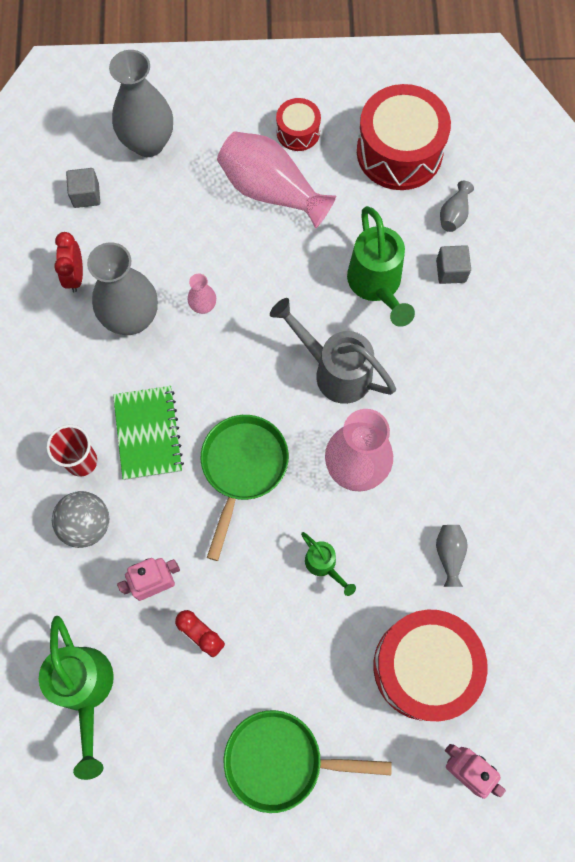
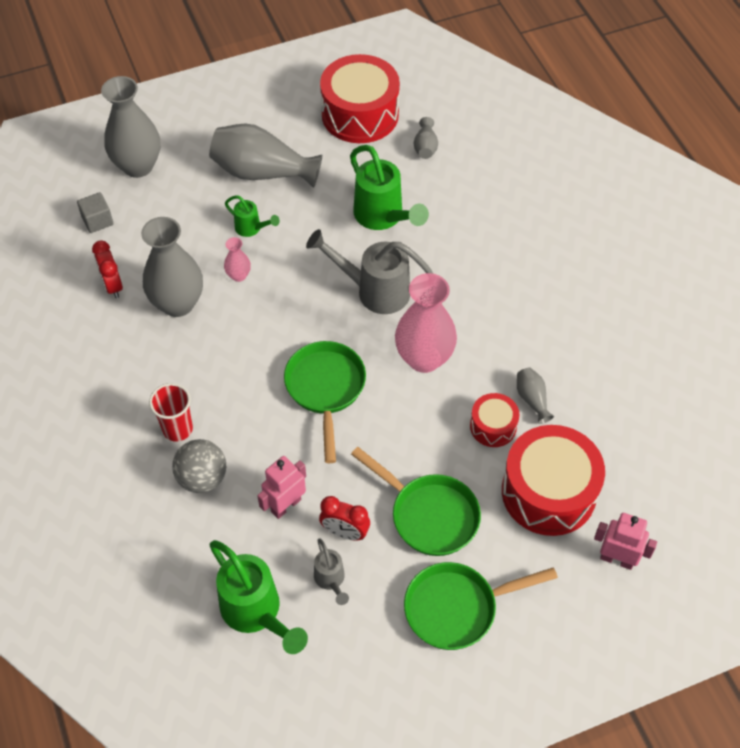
camera: 20 degrees left, 15 degrees down
green notebook [113,386,184,480] -> none
pink vase [217,131,336,229] -> grey vase [209,124,323,188]
red drum [276,98,321,151] -> red drum moved to [470,393,519,447]
green watering can [301,532,356,596] -> green watering can moved to [225,196,280,237]
grey cube [436,245,471,284] -> none
none -> grey watering can [314,539,349,605]
none -> green pan [351,447,481,556]

